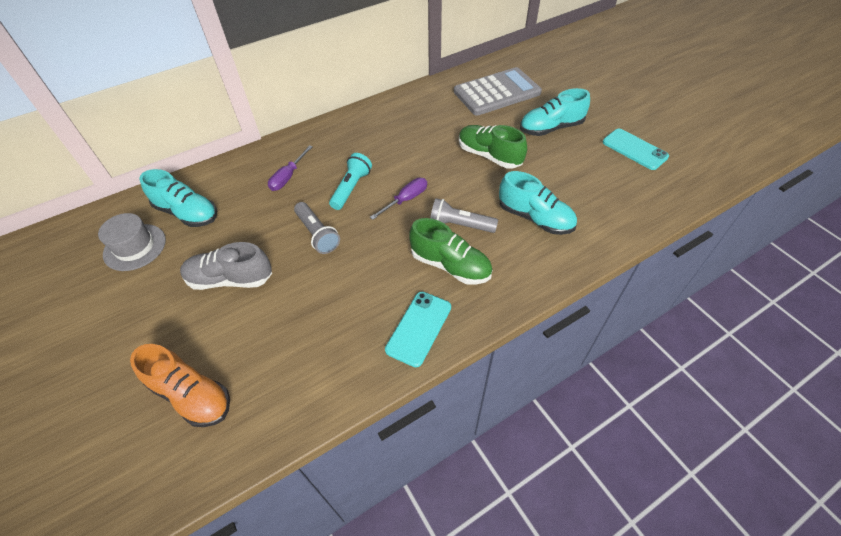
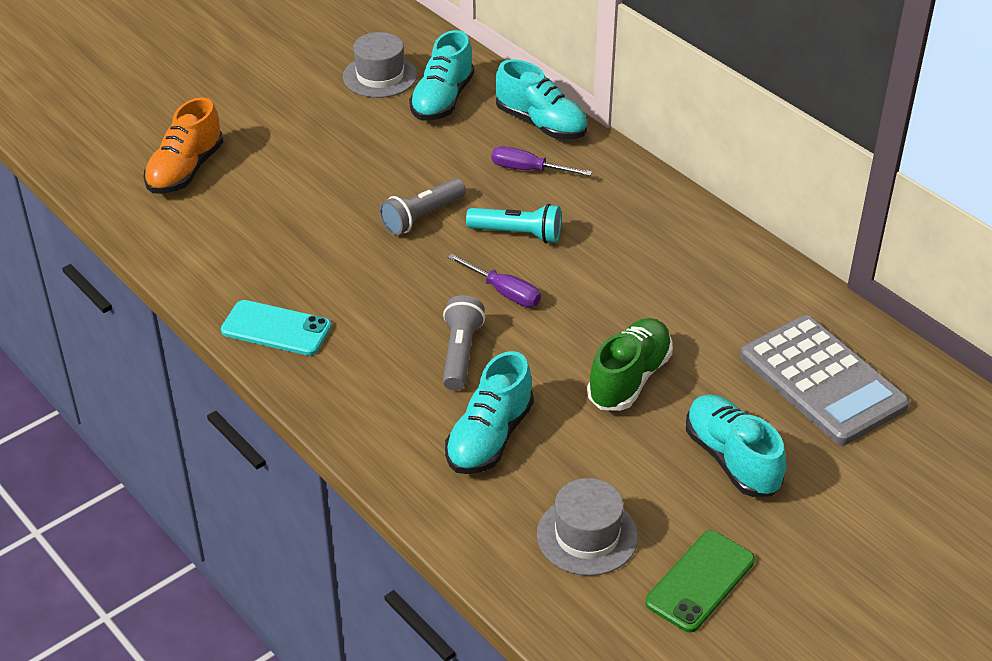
camera: 80 degrees right, 10 degrees down
grey shoe [180,242,272,290] -> none
green shoe [409,218,492,285] -> none
turquoise phone [603,129,669,170] -> green phone [645,530,755,632]
none -> turquoise shoe [495,59,587,139]
none -> grey hat [537,478,638,576]

